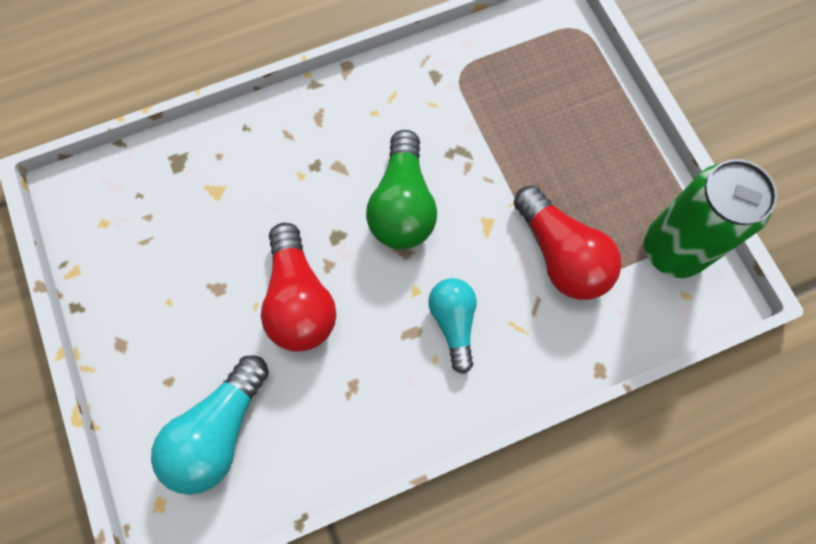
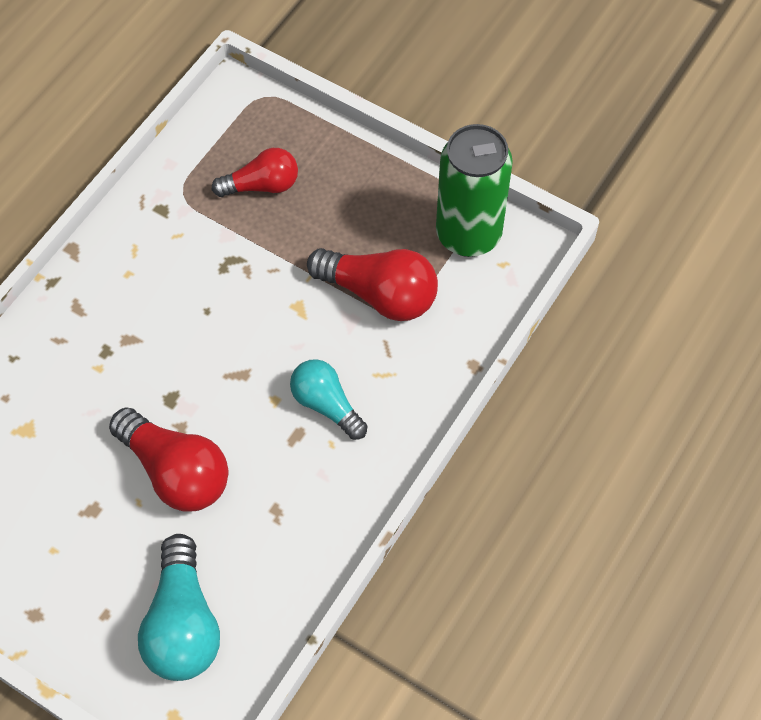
camera: 35 degrees left, 10 degrees down
green light bulb [366,130,437,250] -> none
none -> red light bulb [212,148,298,197]

